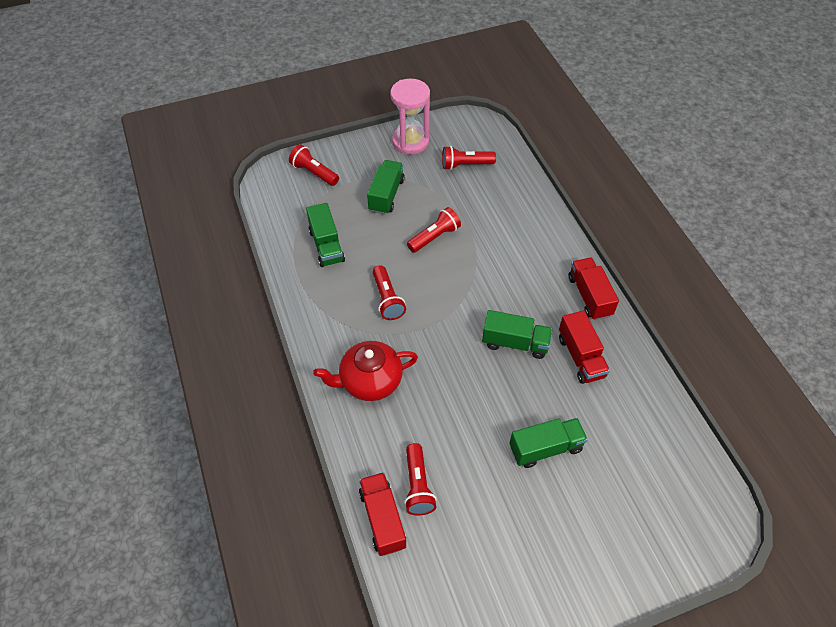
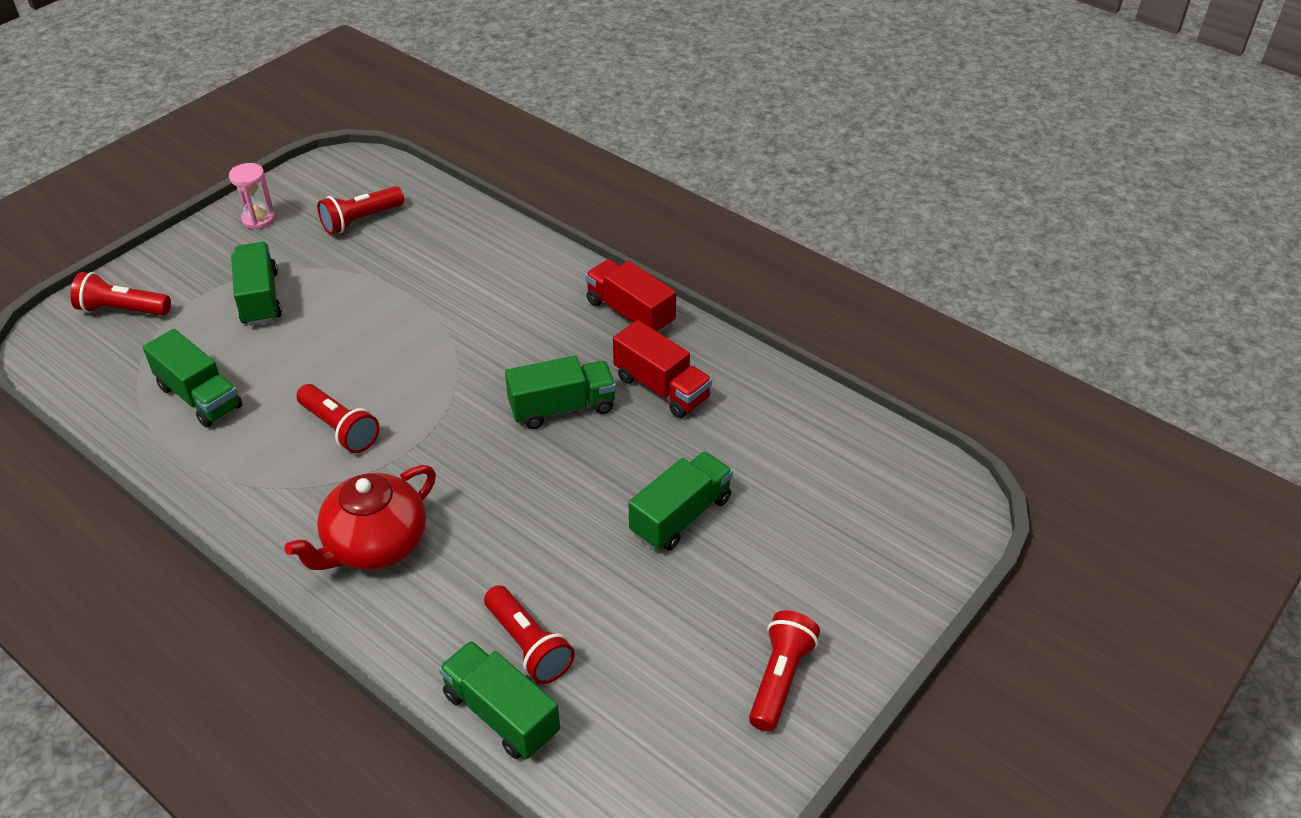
camera: 30 degrees left, 10 degrees down
red truck [359,472,406,556] -> green truck [439,641,560,759]
pink hourglass [390,79,430,155] -> pink hourglass [229,163,276,230], size x0.55
red flashlight [407,207,461,253] -> red flashlight moved to [749,610,820,732]

